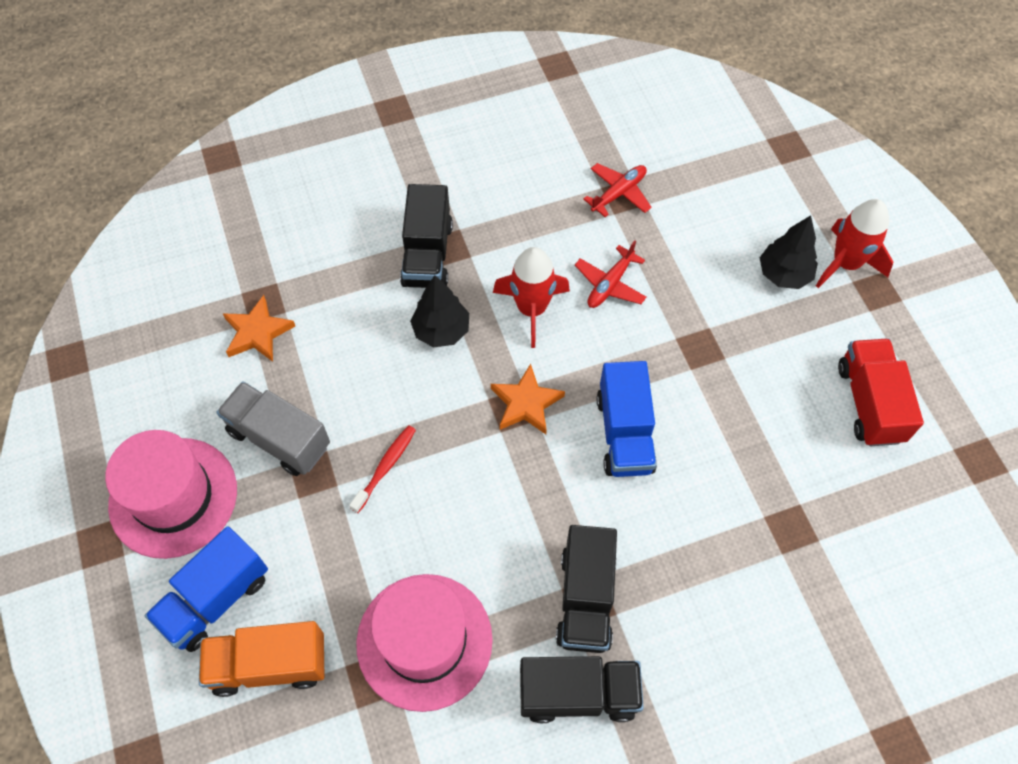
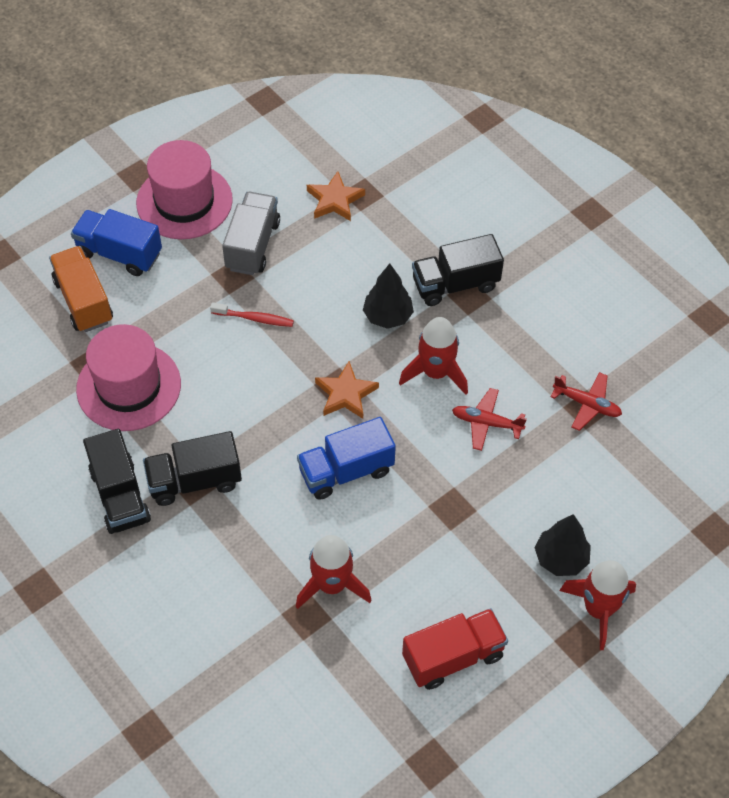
camera: 70 degrees right, 5 degrees down
none -> red rocket [296,535,372,609]

